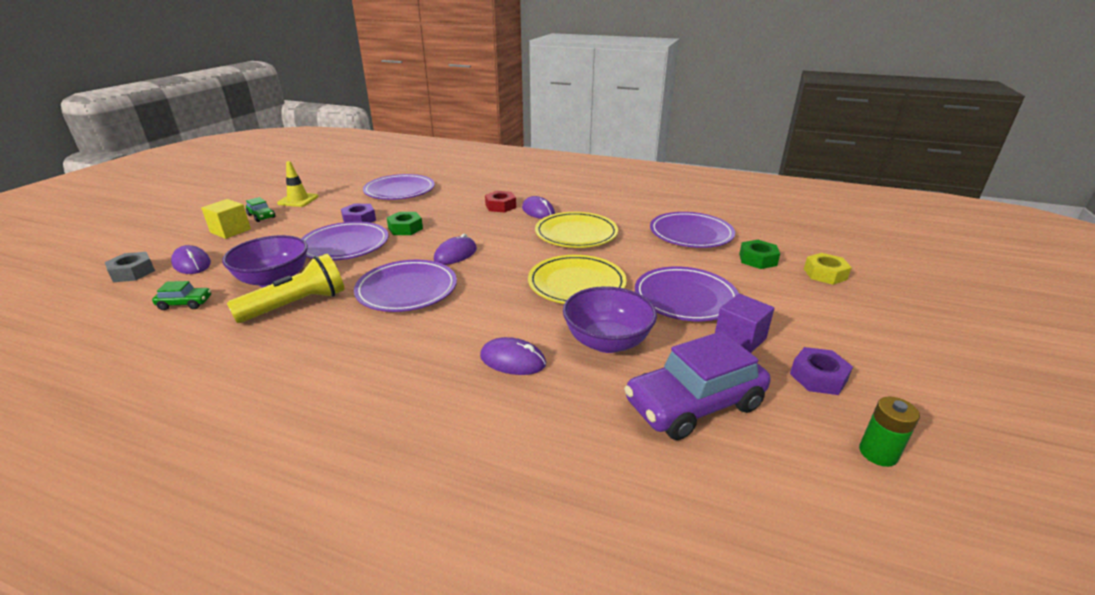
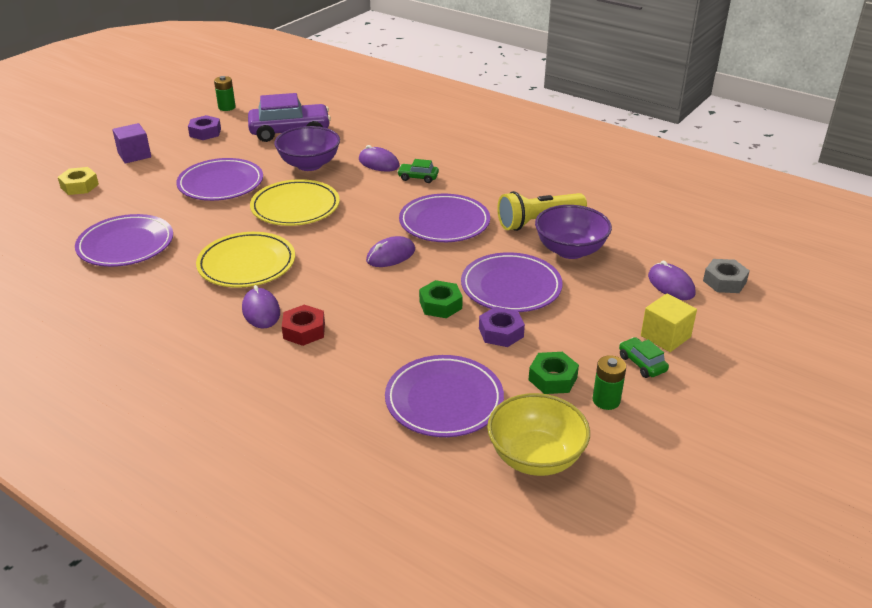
camera: 165 degrees left, 5 degrees up
green car [152,281,211,310] -> green car moved to [397,159,439,183]
yellow traffic cone [277,161,318,207] -> green battery [593,355,626,410]
purple cube [715,293,774,353] -> purple cube moved to [112,123,151,164]
green nut [739,240,780,269] -> green nut moved to [529,352,579,394]
none -> yellow bowl [487,393,590,476]

